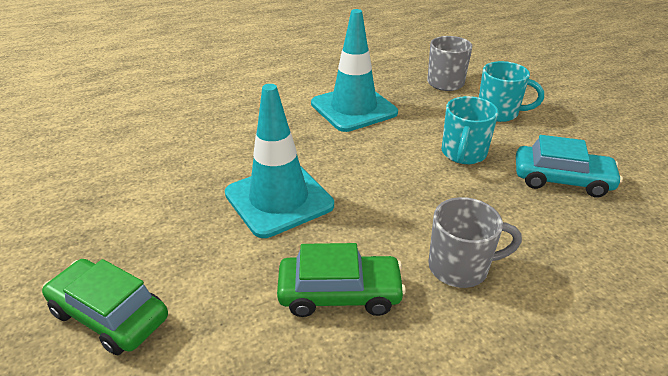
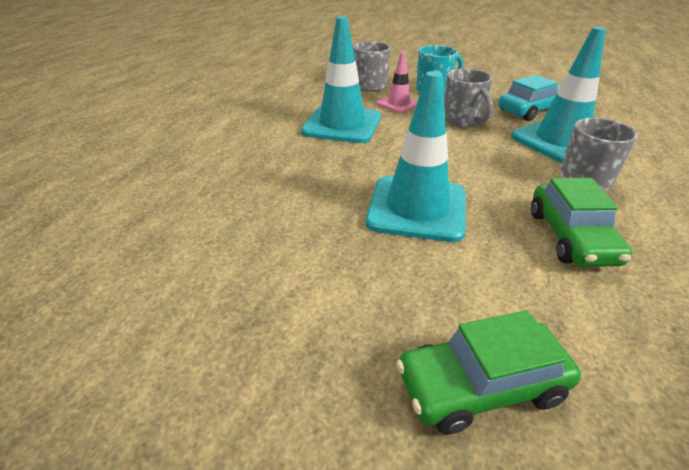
camera: 45 degrees left, 0 degrees up
green car [277,243,406,317] -> green car turned 135 degrees clockwise [531,178,632,267]
turquoise mug [442,96,498,164] -> grey mug [444,68,493,127]
none -> pink traffic cone [377,52,418,113]
none -> turquoise traffic cone [511,27,606,163]

